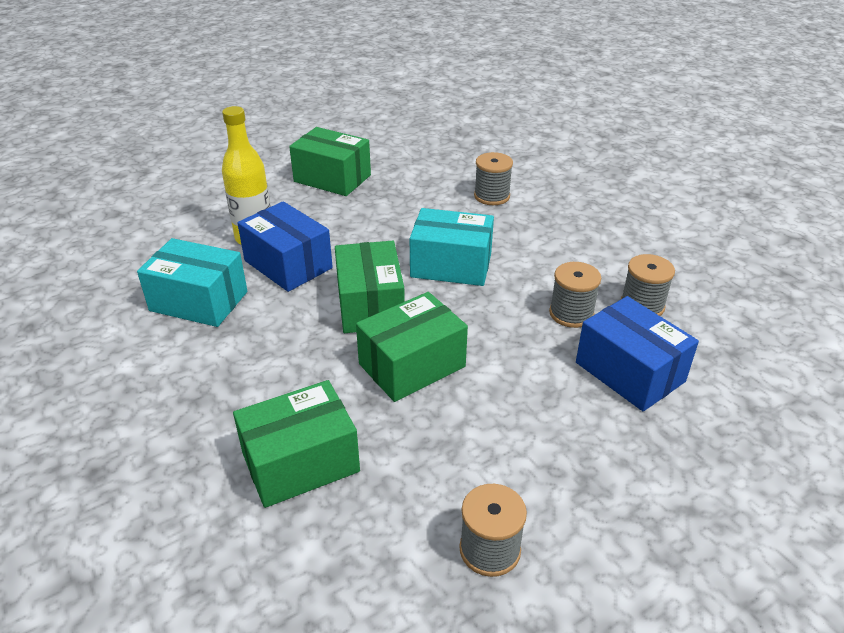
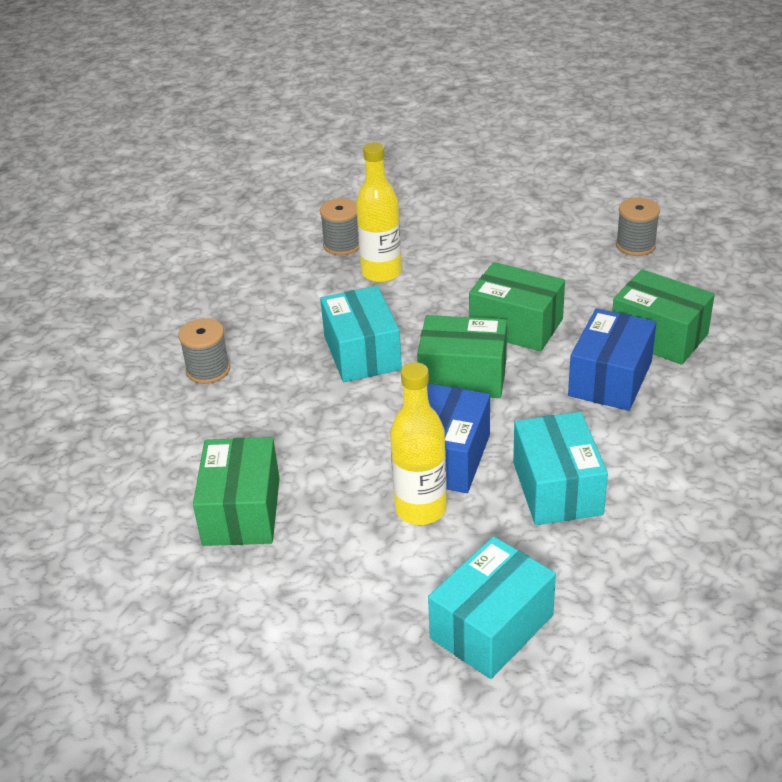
camera: 115 degrees left, 0 degrees up
green box [335,241,405,333] -> green box turned 45 degrees clockwise [417,315,507,398]
grey spool [549,262,601,328] -> yellow bottle [356,142,402,282]
blue box [576,296,699,411] -> blue box moved to [568,308,656,411]
none -> turquoise box [428,536,556,679]

